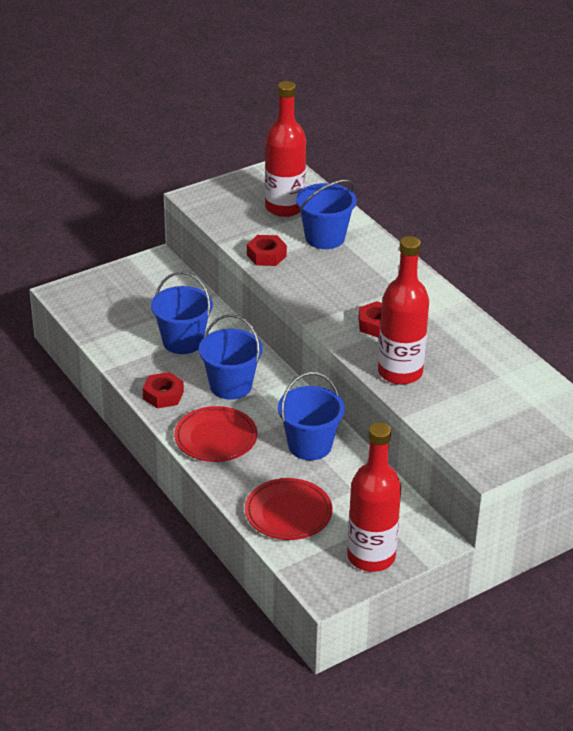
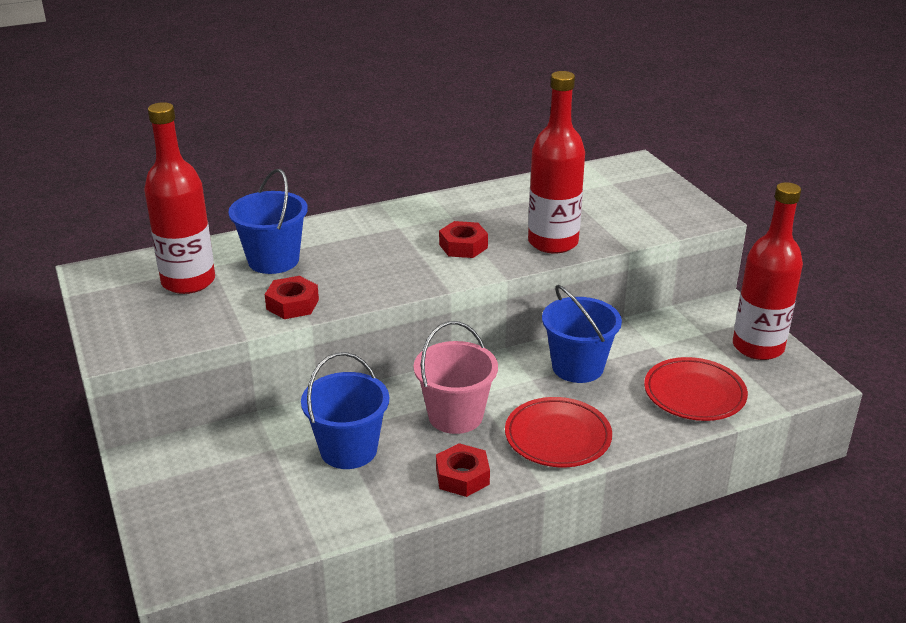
camera: 80 degrees left, 5 degrees down
blue bucket [199,314,263,400] -> pink bucket [414,321,498,434]

